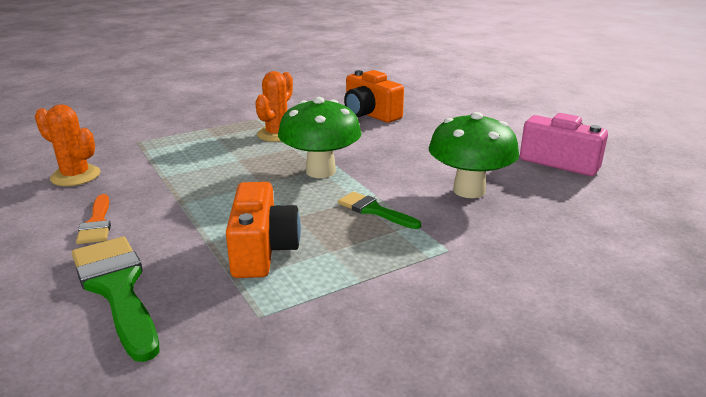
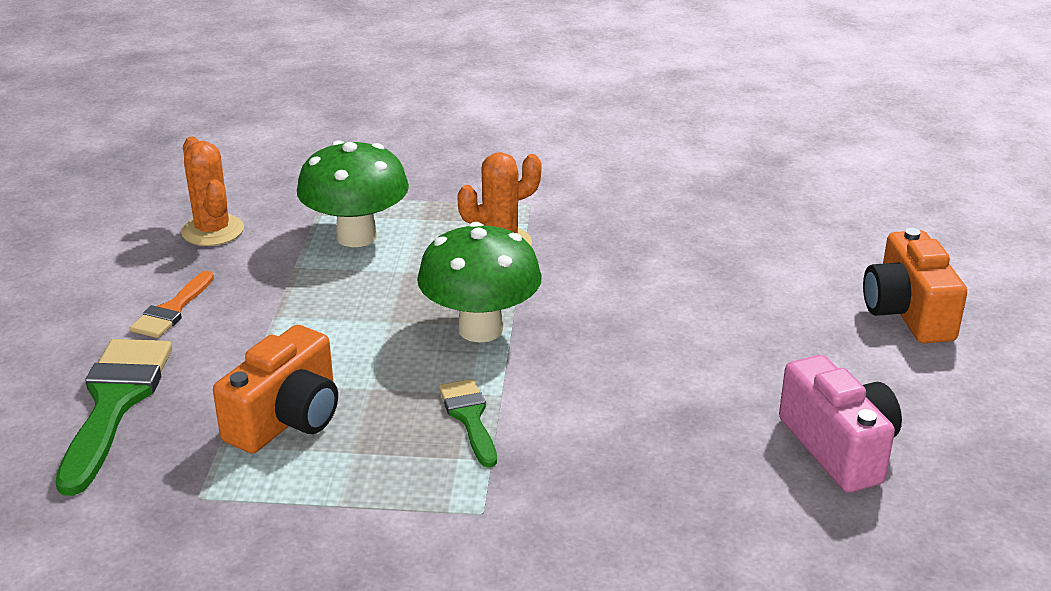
camera: 35 degrees right, 5 degrees up
orange camera [344,70,404,123] -> orange camera moved to [863,228,967,343]
green mushroom [429,112,519,198] -> green mushroom moved to [297,140,409,247]

